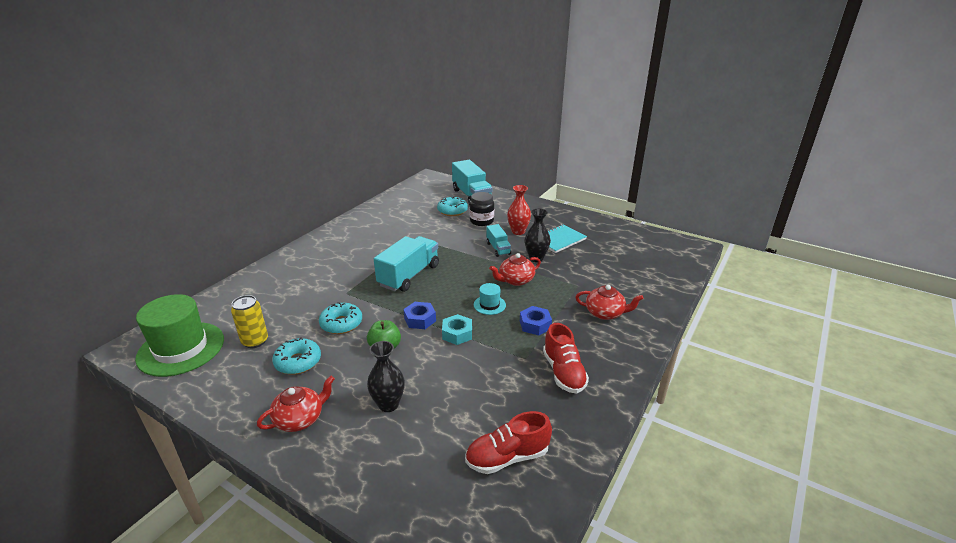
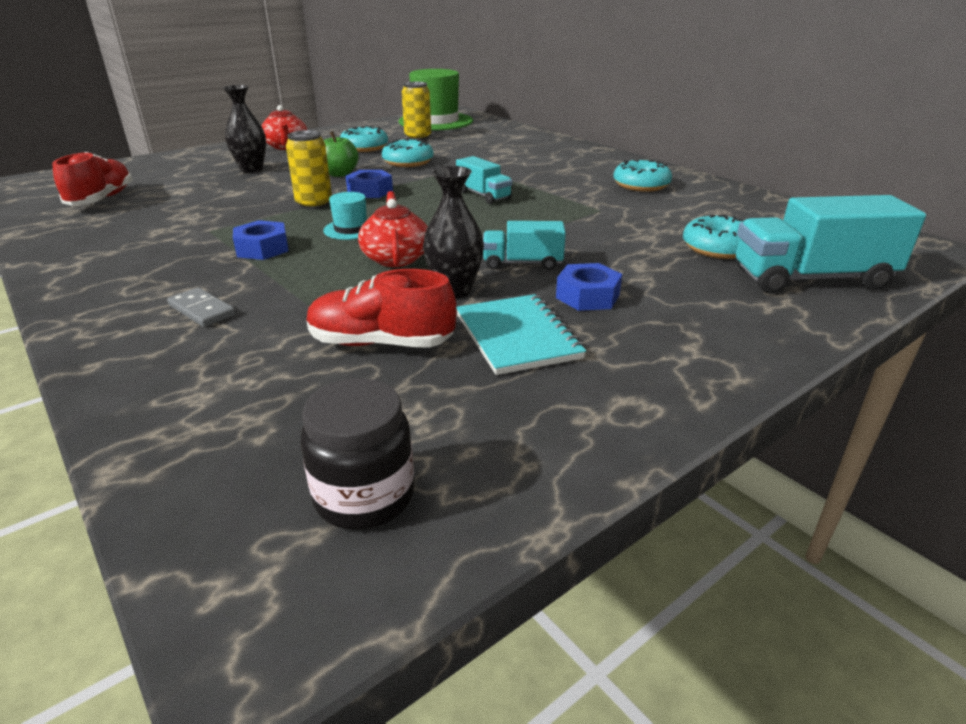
camera: 110 degrees right, 0 degrees up
turquoise truck [374,236,439,292] -> turquoise truck [456,156,512,204], size x0.55
turquoise nut [442,314,472,345] -> yellow can [286,130,332,210]
black jar [470,192,494,226] -> black jar moved to [300,378,414,530]
red vase [507,185,531,235] -> blue nut [556,263,622,311]
red shoe [543,323,589,393] -> red shoe moved to [307,269,457,348]
red teapot [575,285,644,320] -> grey domino [167,287,236,327]
none -> turquoise donut [613,160,672,192]

